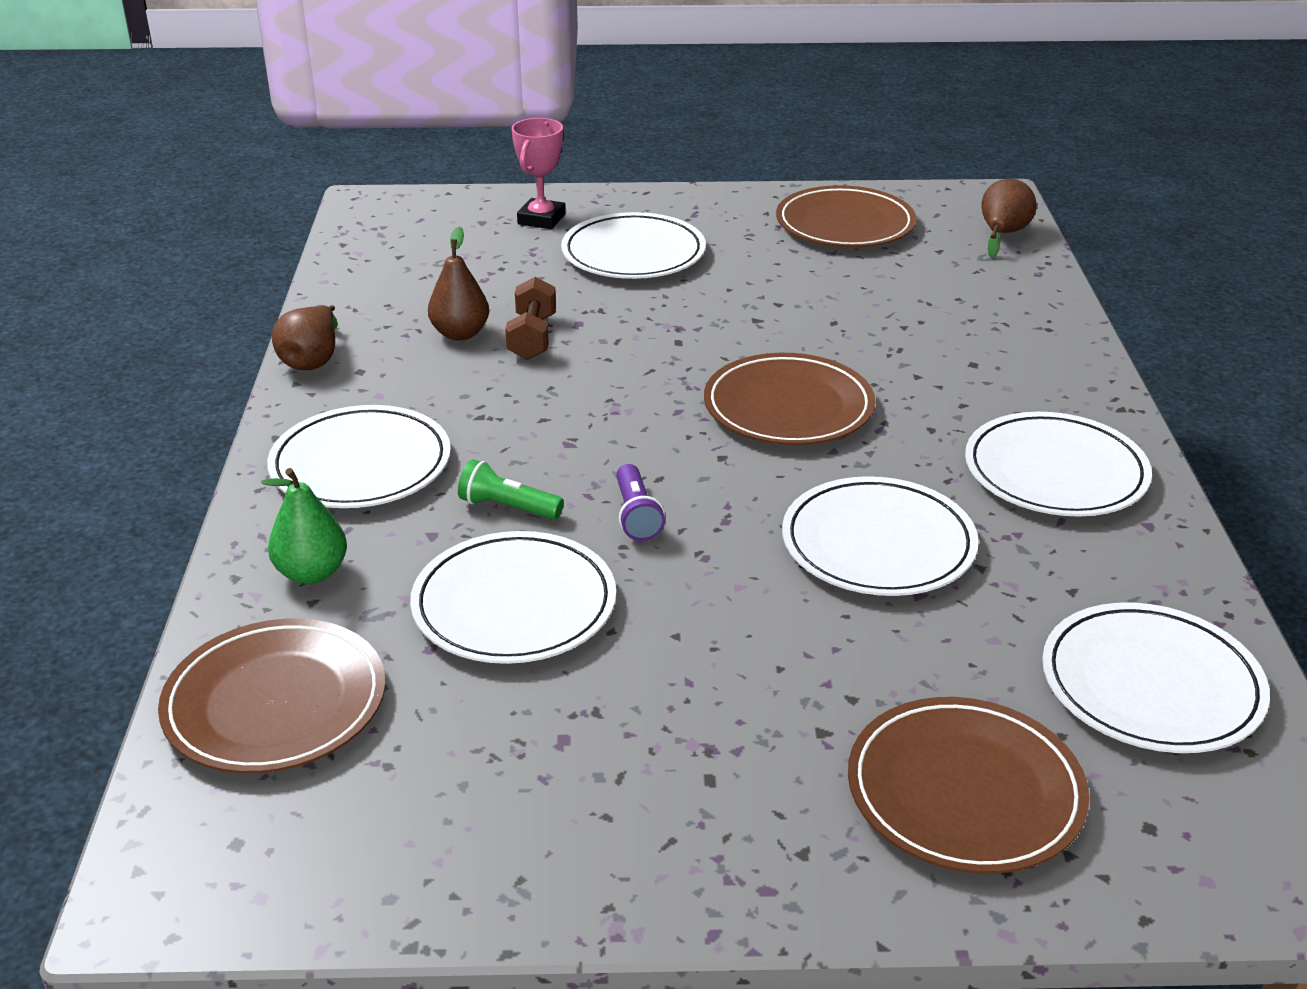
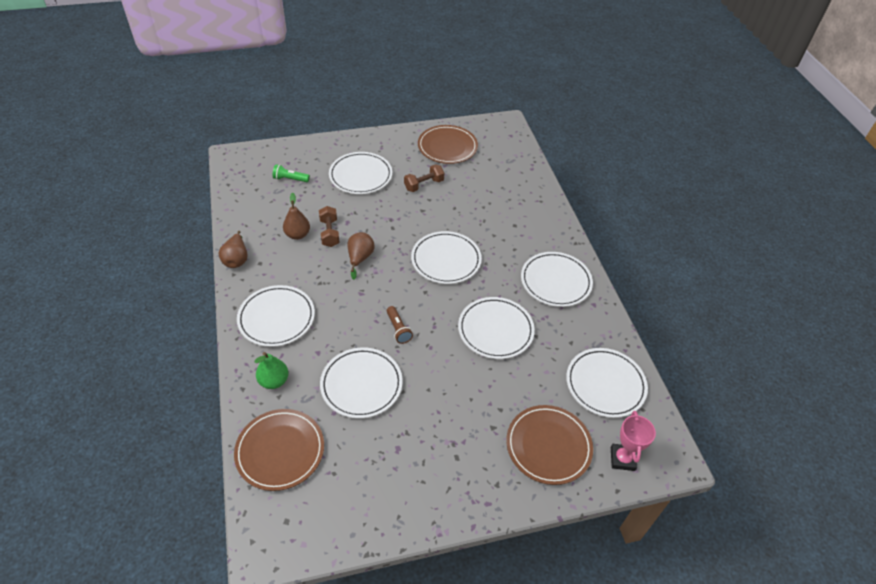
camera: 15 degrees left, 15 degrees up
green flashlight [458,459,564,520] -> green flashlight moved to [273,164,310,182]
pink trophy [512,118,565,229] -> pink trophy moved to [611,411,656,471]
purple flashlight [616,464,665,541] -> brown flashlight [387,306,413,344]
brown plate [704,353,875,445] -> white plate [411,231,482,284]
brown pear [981,179,1037,259] -> brown pear moved to [348,232,375,280]
none -> brown dumbbell [404,164,444,192]

